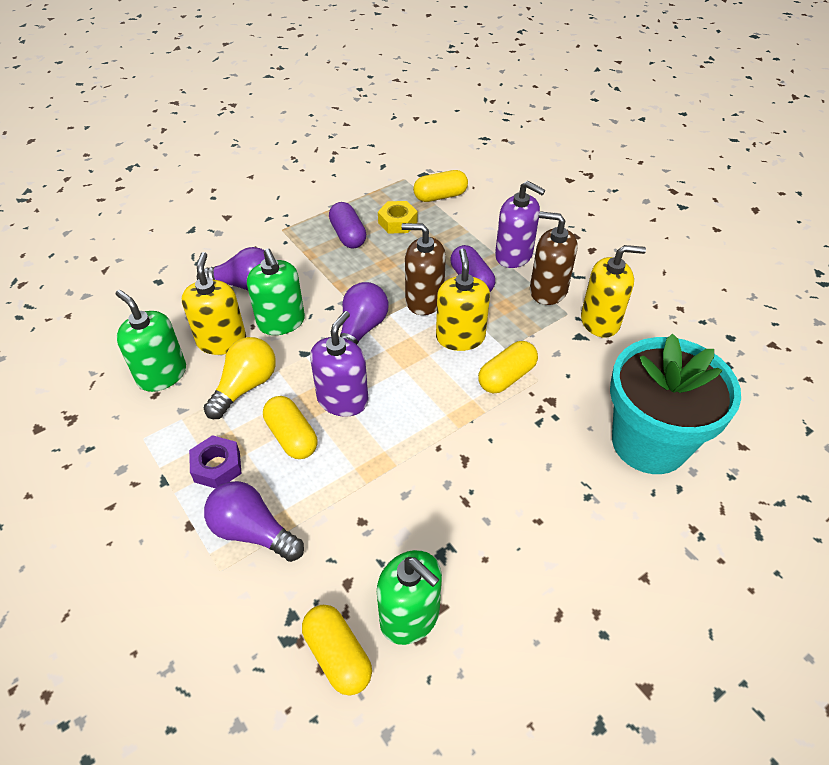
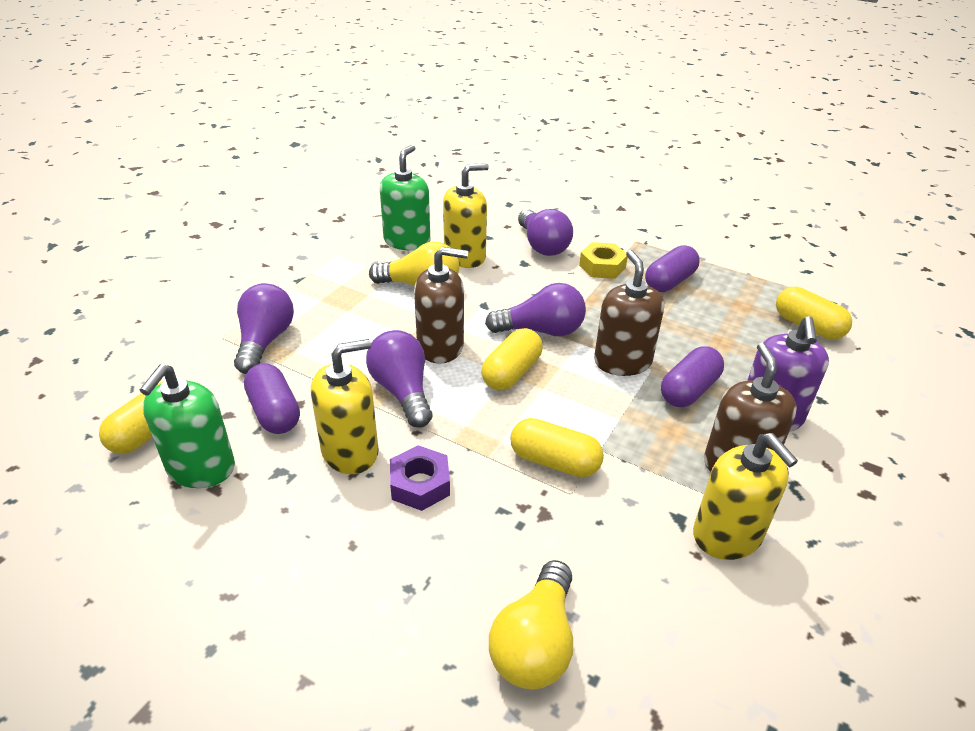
camera: 65 degrees right, 10 degrees down
purple nut [189,435,242,488] -> purple nut moved to [390,445,450,511]
green soap dispenser [247,248,305,335] -> none
yellow capsule [263,396,317,459] -> yellow capsule moved to [481,328,543,390]
purple soap dispenser [310,311,368,417] -> brown soap dispenser [414,247,468,364]
yellow nut [378,201,418,234] -> yellow nut moved to [579,242,628,279]
yellow soap dispenser [436,248,490,351] -> yellow soap dispenser moved to [311,339,378,474]
turquoise flower pot [610,334,741,474] -> yellow light bulb [489,560,573,690]
none -> purple capsule [244,363,300,434]
none -> purple light bulb [366,330,432,427]

